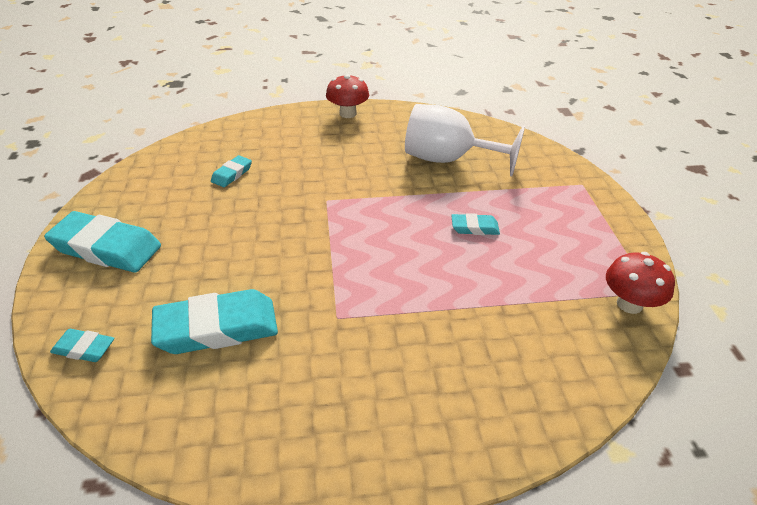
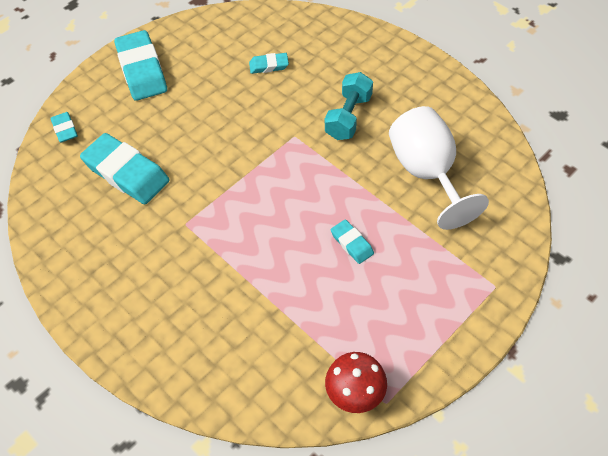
camera: 55 degrees right, 15 degrees up
red mushroom [326,74,369,118] -> none
none -> turquoise dumbbell [325,72,373,140]

